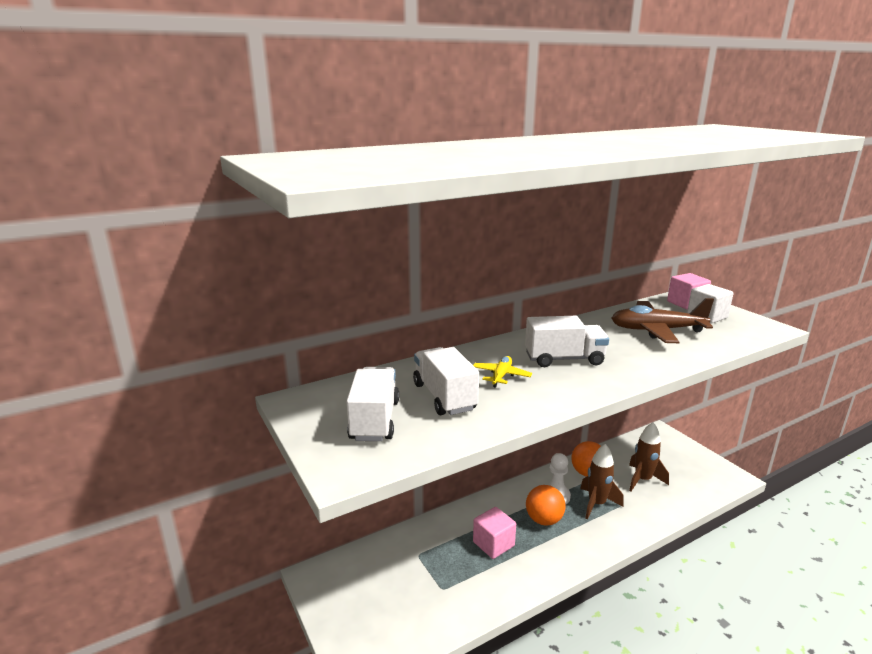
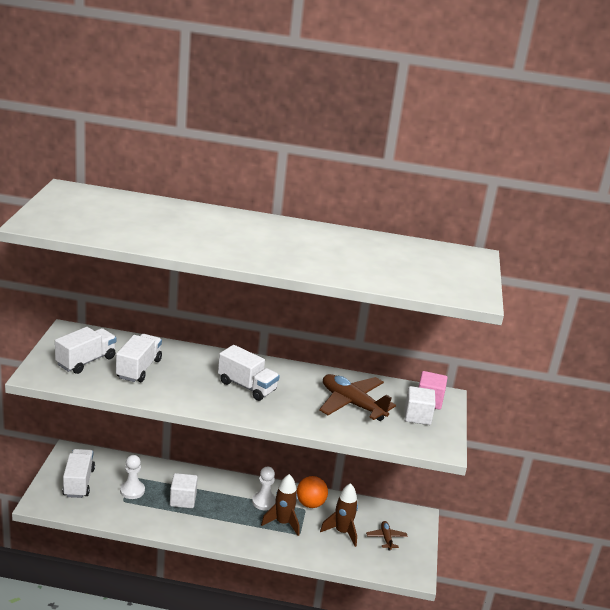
camera: 35 degrees right, 5 degrees up
yellow plane [473,356,532,388] -> none
pink cube [473,507,516,559] -> white cube [170,473,198,508]
orange ball [526,485,566,526] -> none
none -> white truck [62,449,95,498]
none -> white pawn [120,455,145,499]
none -> brown plane [366,521,408,551]

